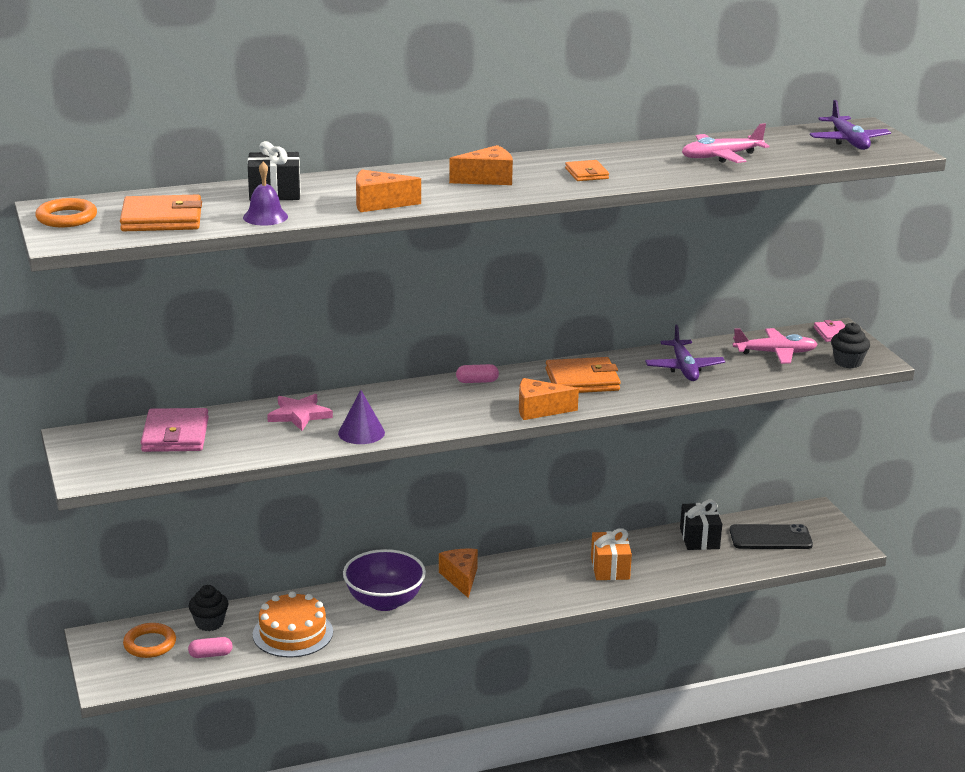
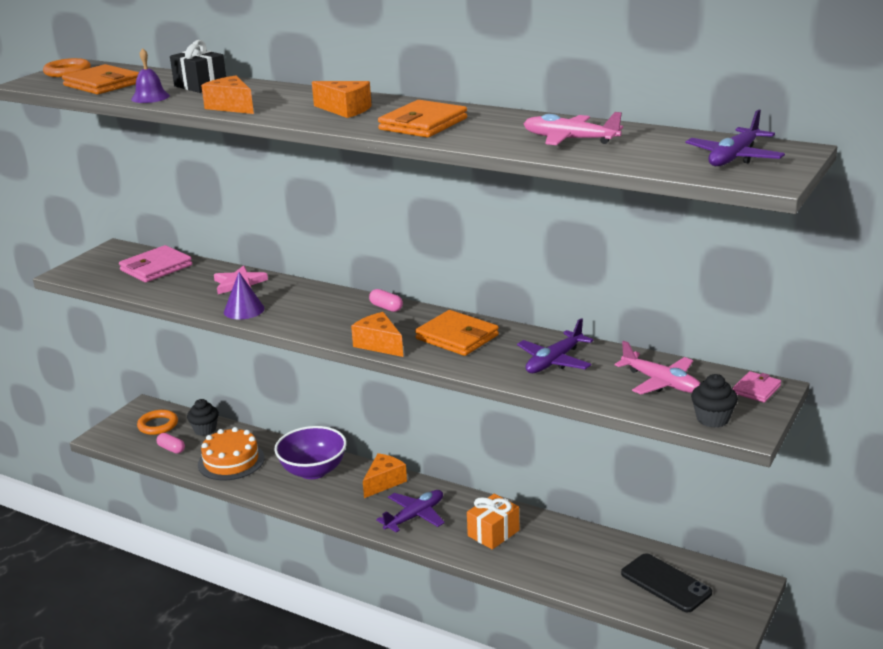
camera: 50 degrees right, 0 degrees up
orange wallet [565,160,609,181] -> orange wallet [378,100,467,137], size x1.78
black gift [680,500,722,550] -> none
none -> purple plane [376,490,445,533]

